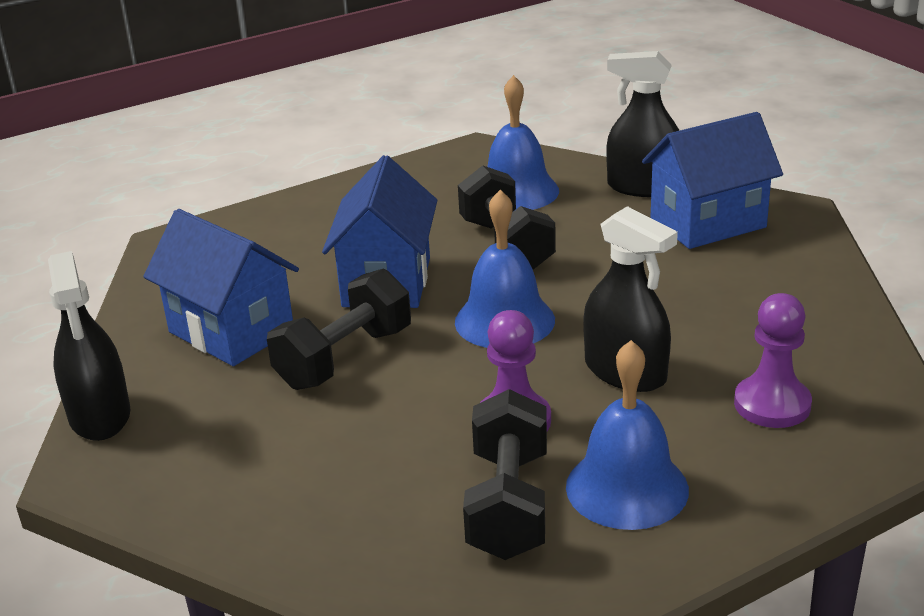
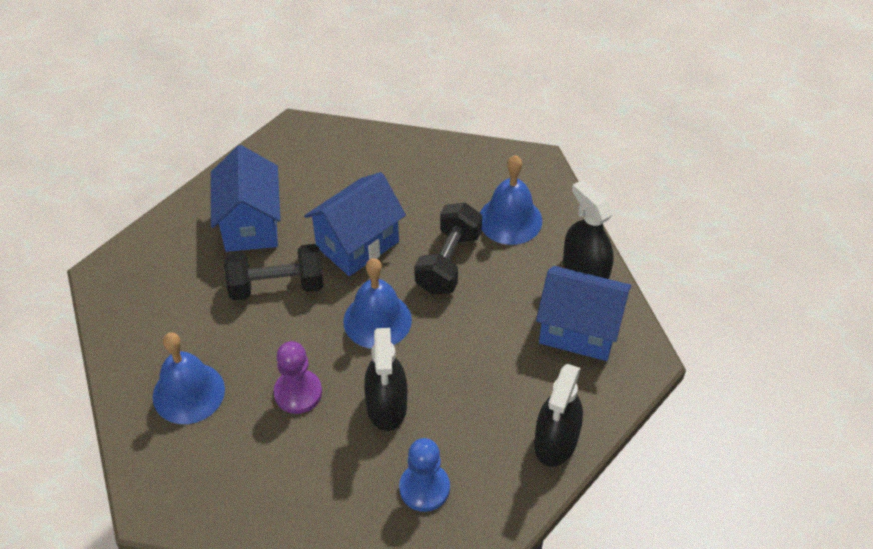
camera: 40 degrees right, 20 degrees up
black spray bottle [48,251,130,441] -> black spray bottle moved to [534,364,583,467]
black dumbbell [463,389,547,560] -> none
blue bell [566,340,689,530] -> blue bell moved to [153,333,225,424]
purple pawn [734,293,812,428] -> blue pawn [399,438,450,512]

